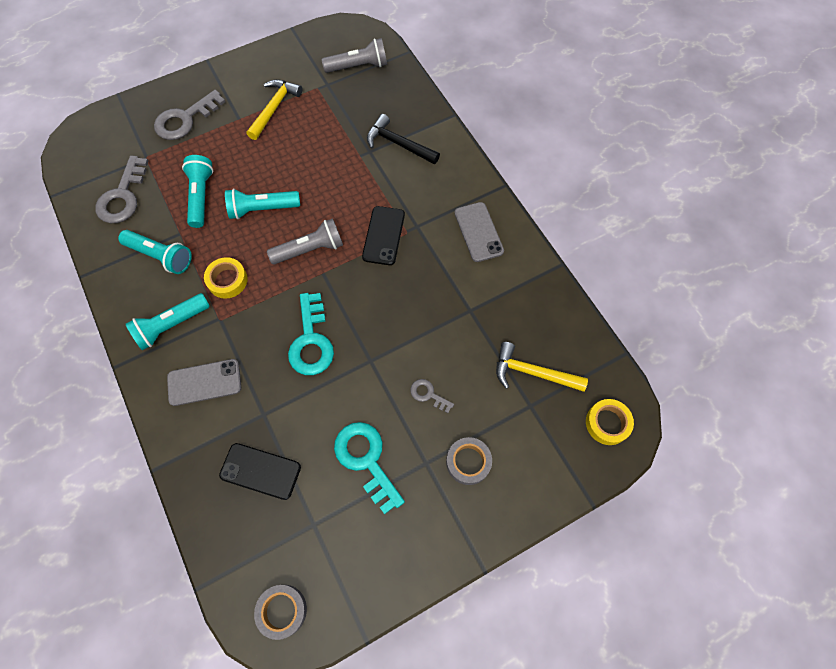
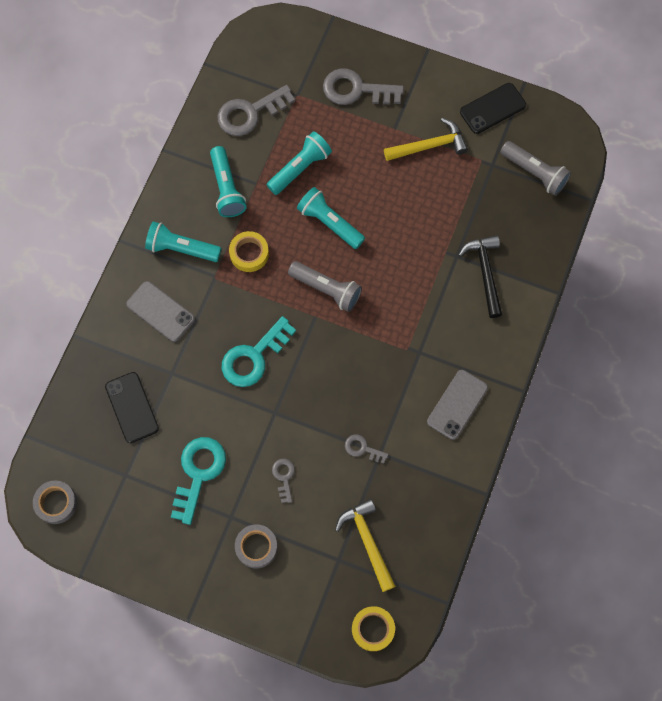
camera: 50 degrees right, 5 degrees up
black phone [362,206,405,265] -> black phone moved to [460,83,526,134]
none -> grey key [345,435,388,464]

